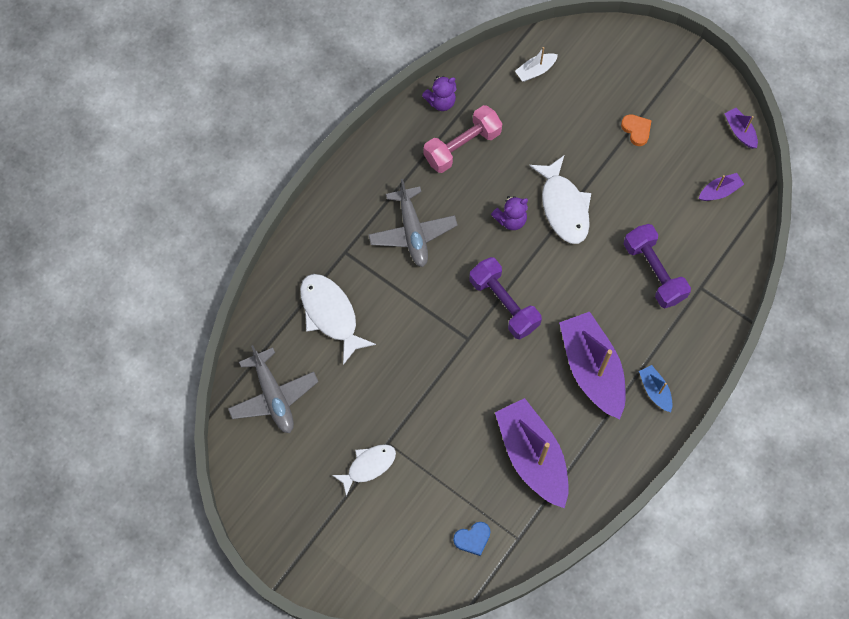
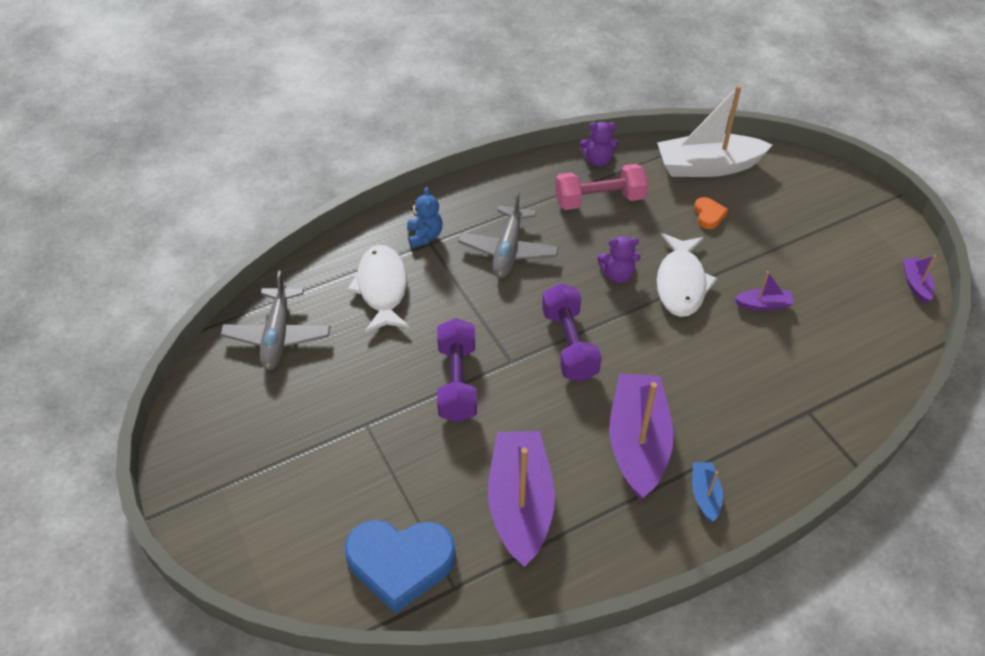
camera: 25 degrees right, 20 degrees down
white fish [332,444,396,496] -> none
blue heart [453,522,491,556] -> blue heart [345,520,456,614], size x2.15
white boat [515,47,558,82] -> white boat [657,85,772,177], size x2.22
orange heart [621,114,652,146] -> orange heart moved to [694,197,728,229]
purple dumbbell [624,224,691,308] -> purple dumbbell moved to [437,318,477,422]
purple boat [699,173,744,201] -> purple boat moved to [735,271,794,311]
none -> blue teddy bear [407,187,443,248]

